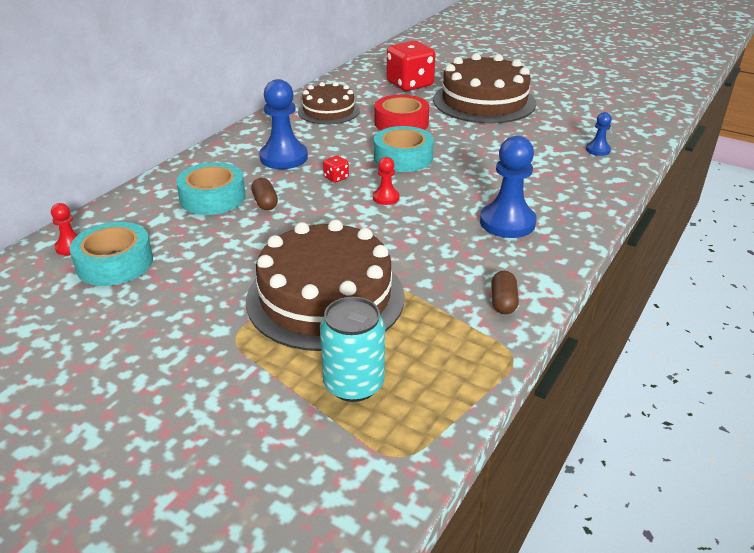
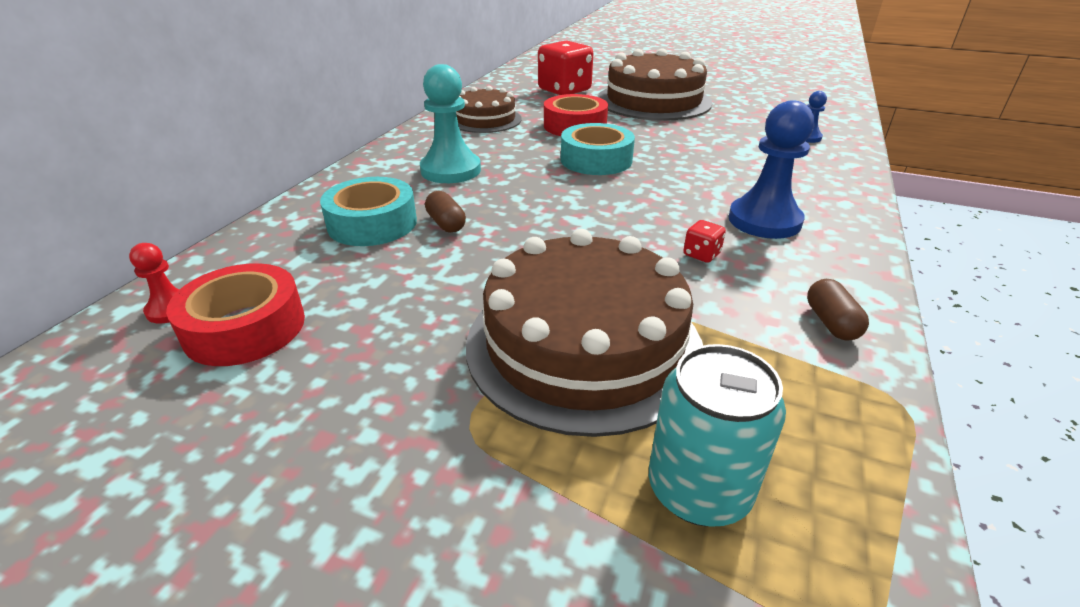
camera: 10 degrees left, 0 degrees up
turquoise tape [69,222,153,286] -> red tape [166,263,305,366]
blue pawn [259,79,308,169] -> turquoise pawn [420,64,481,183]
red dice [323,155,349,183] -> red dice moved to [683,220,726,263]
red pawn [373,157,400,205] -> none

